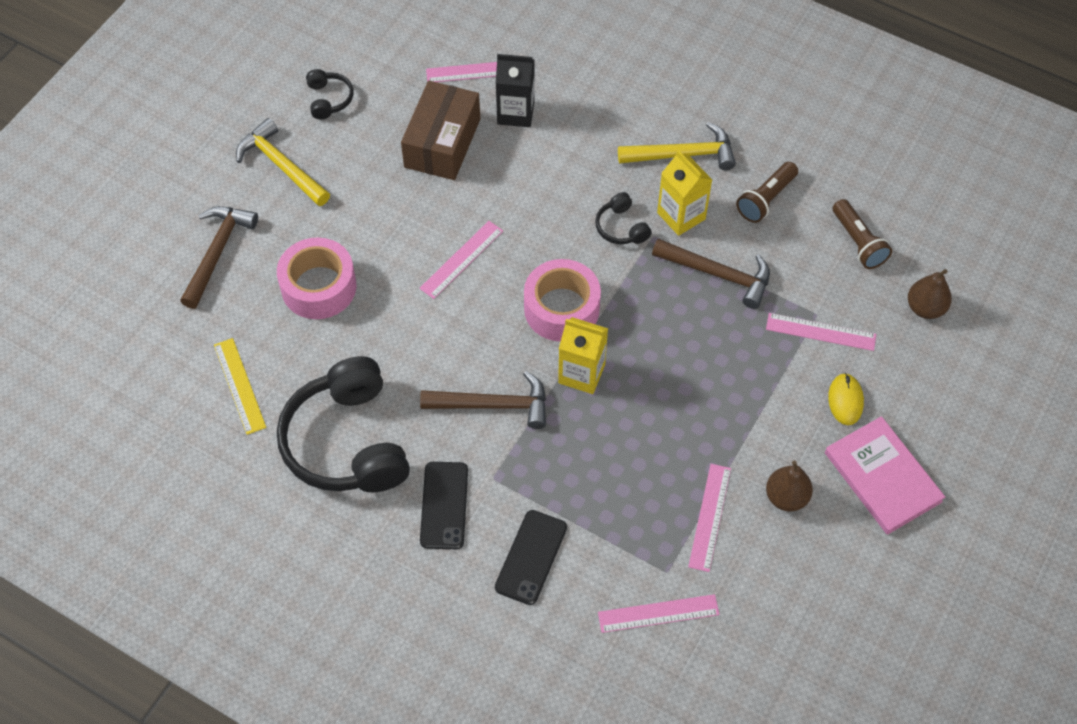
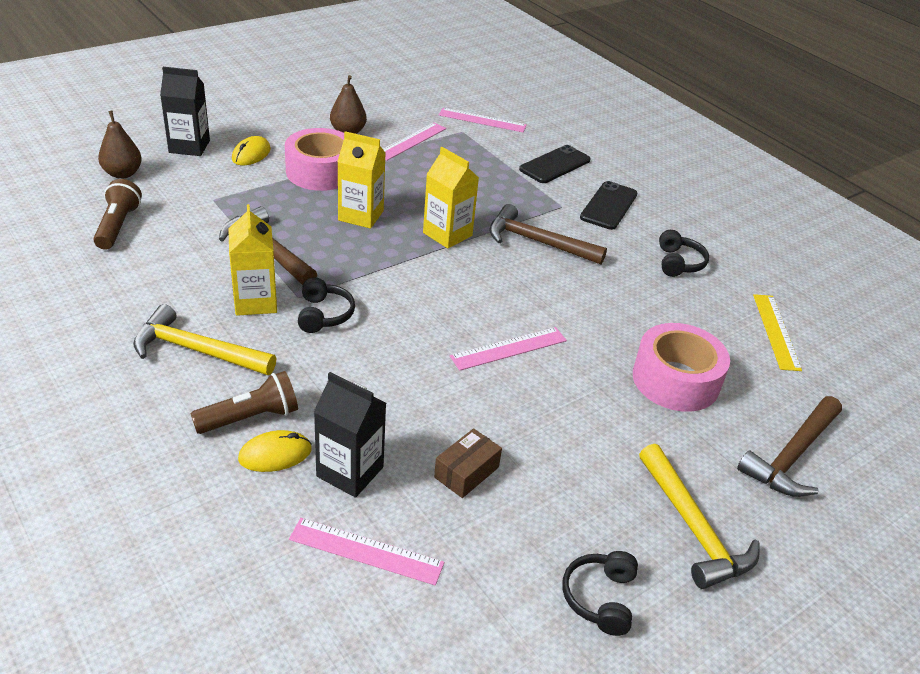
camera: 160 degrees left, 20 degrees down
black headphones [277,356,410,492] -> black headphones [659,230,709,277], size x0.44
brown box [401,81,480,180] -> brown box [434,428,502,498], size x0.50
pink tape [524,259,601,342] -> pink tape moved to [285,128,344,191]
brown flashlight [736,162,798,223] -> brown flashlight moved to [190,371,298,434]
pink ruler [766,313,876,351] -> none
pink book [825,416,945,535] -> none
none -> black carton [160,67,210,156]
none -> yellow mouse [238,430,312,472]
none -> yellow carton [337,131,385,229]

